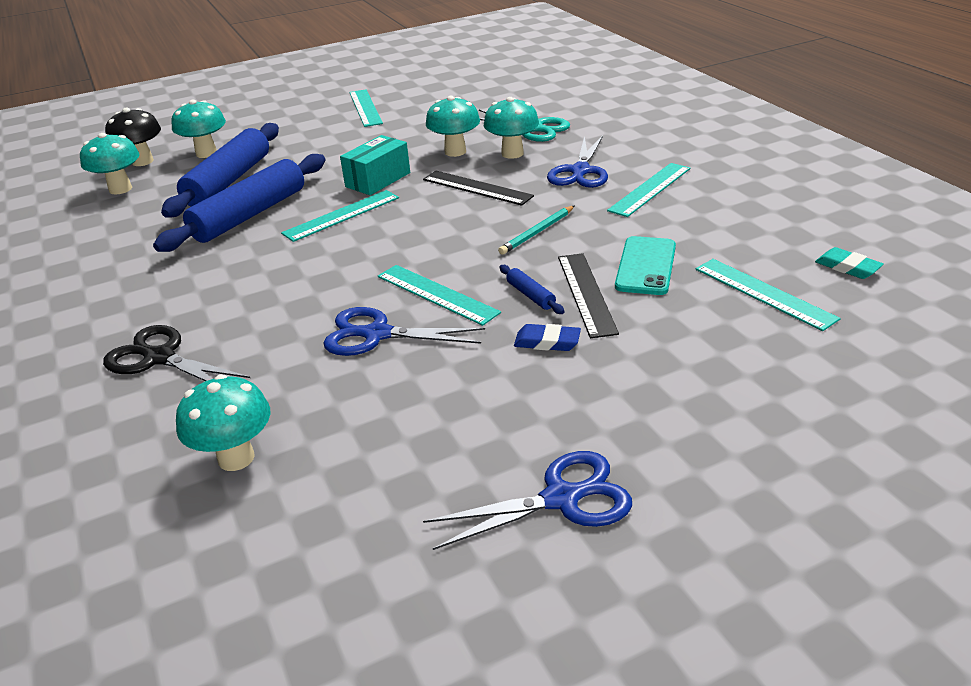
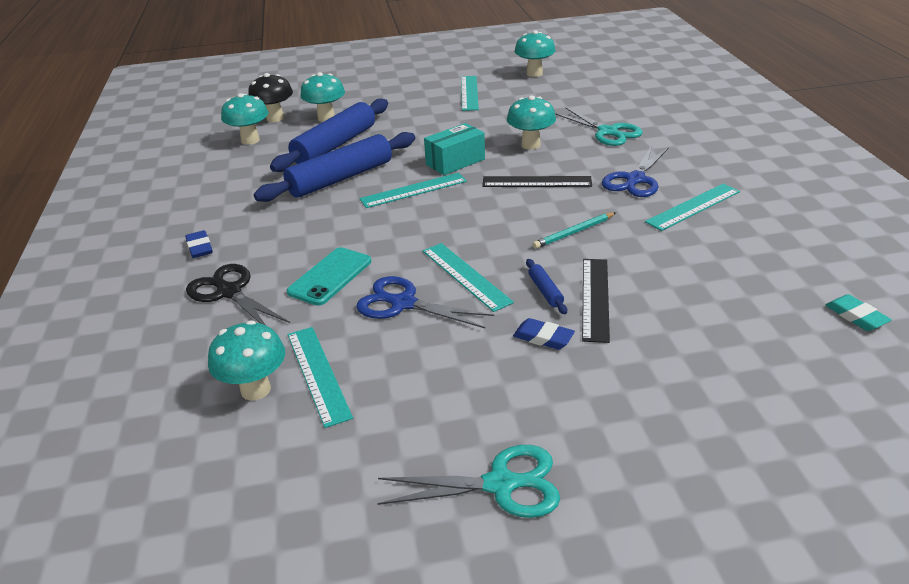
camera: 15 degrees right, 0 degrees up
black ruler [423,171,534,206] -> black ruler turned 45 degrees counterclockwise [482,176,592,187]
blue scissors [423,451,632,550] -> turquoise scissors [377,445,560,518]
turquoise mushroom [484,97,539,159] -> turquoise mushroom moved to [515,30,555,77]
turquoise phone [615,236,676,295] -> turquoise phone moved to [287,247,371,306]
turquoise ruler [696,259,841,331] -> turquoise ruler moved to [288,327,353,428]
none -> blue eraser [185,230,213,258]

